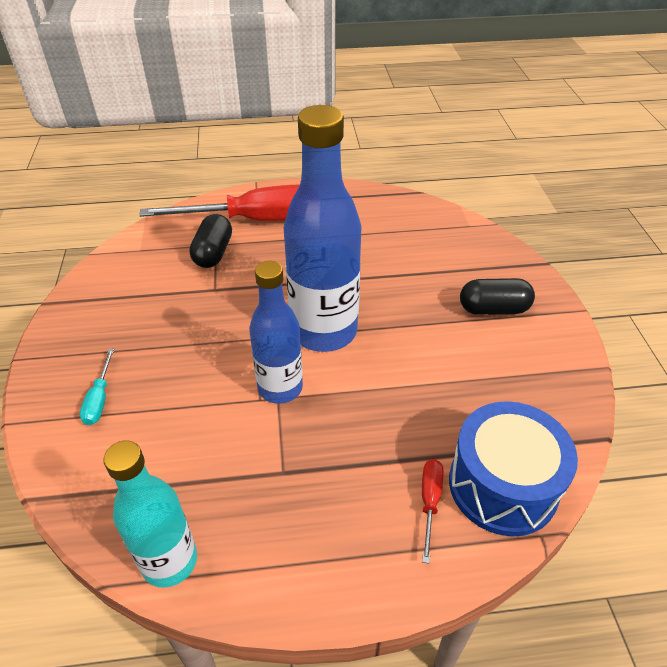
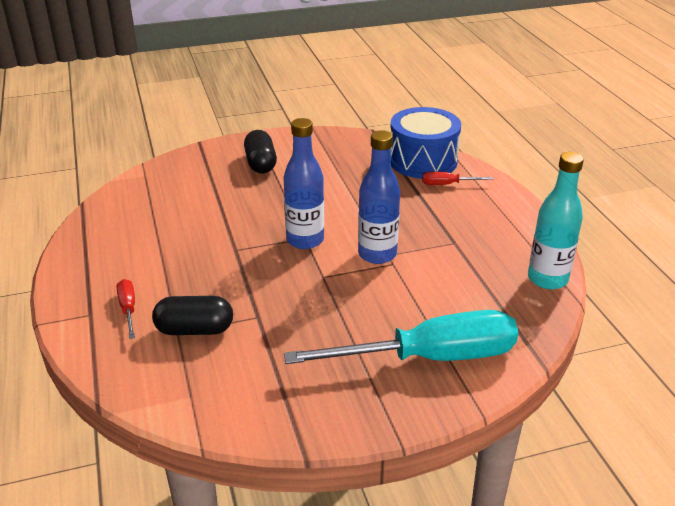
camera: 100 degrees left, 10 degrees down
turquoise screwdriver [80,349,114,425] -> turquoise screwdriver [284,310,518,364], size x2.45
red screwdriver [139,185,300,221] -> red screwdriver [117,279,135,339], size x0.41
blue bottle [283,105,362,352] -> blue bottle [284,118,324,249], size x0.62

